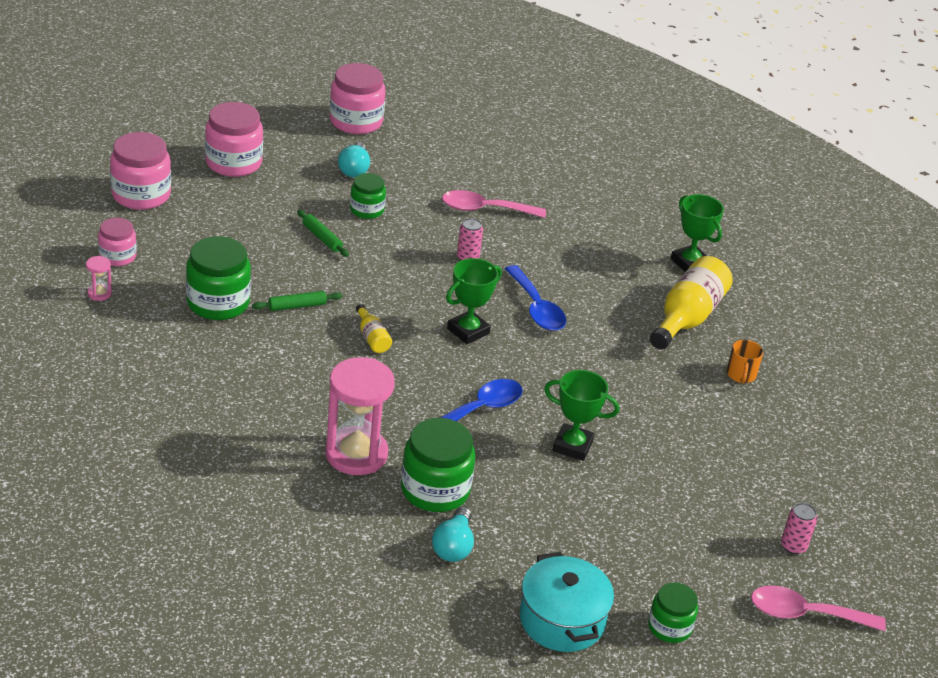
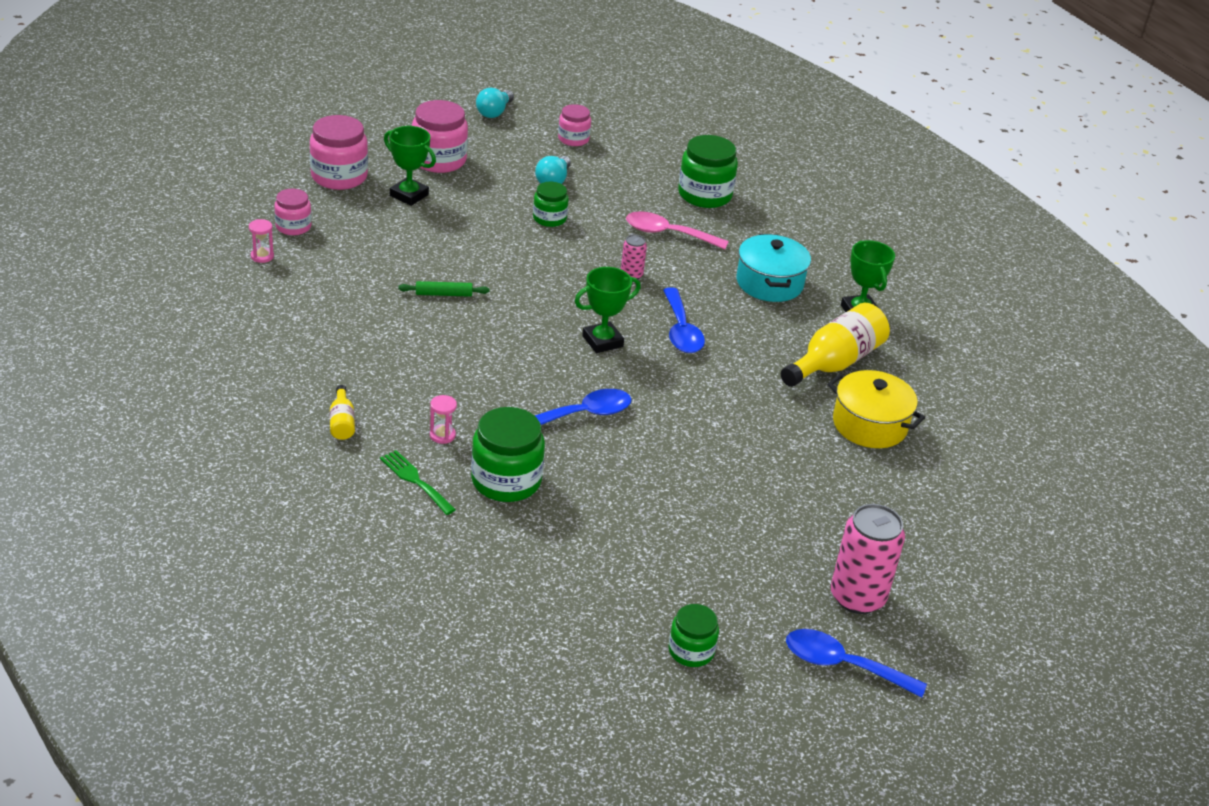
camera: 15 degrees right, 0 degrees up
green jar [186,236,251,320] -> green jar moved to [678,135,738,208]
green rolling pin [297,210,349,257] -> none
pink hourglass [325,357,395,475] -> pink hourglass [430,395,457,444], size x0.42
pink jar [330,63,386,134] -> pink jar [558,104,591,146], size x0.60
yellow bottle [356,304,392,353] -> yellow bottle moved to [330,385,355,440]
turquoise light bulb [432,507,474,562] -> turquoise light bulb moved to [476,88,514,118]
turquoise pot [520,552,614,652] -> turquoise pot moved to [736,234,811,302]
green trophy [544,370,619,461] -> green trophy moved to [384,126,436,206]
orange mug [727,340,763,384] -> yellow pot [828,370,925,448]
pink spoon [751,586,886,631] -> blue spoon [786,629,927,698]
pink can [781,503,817,554] -> pink can [831,504,905,614], size x1.99
none -> green fork [380,450,456,515]

